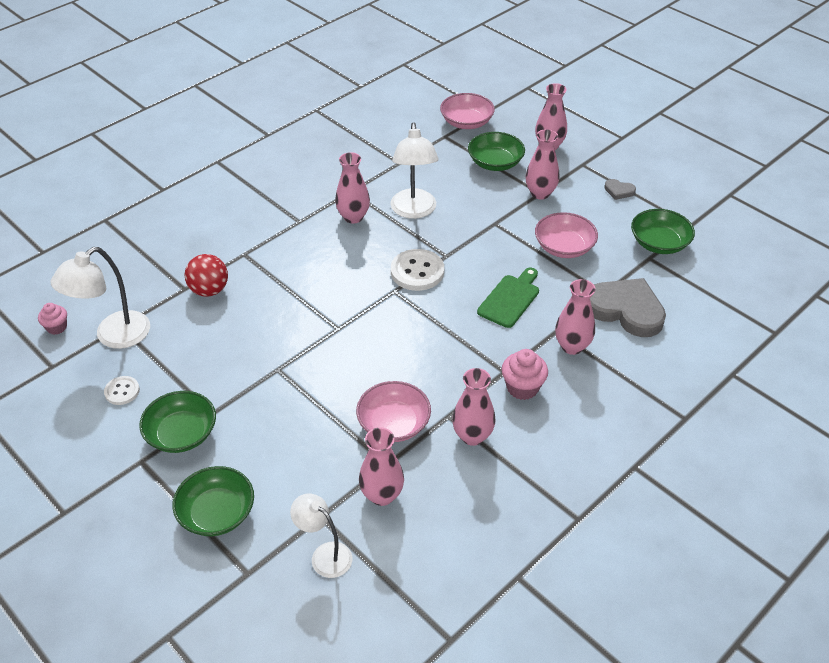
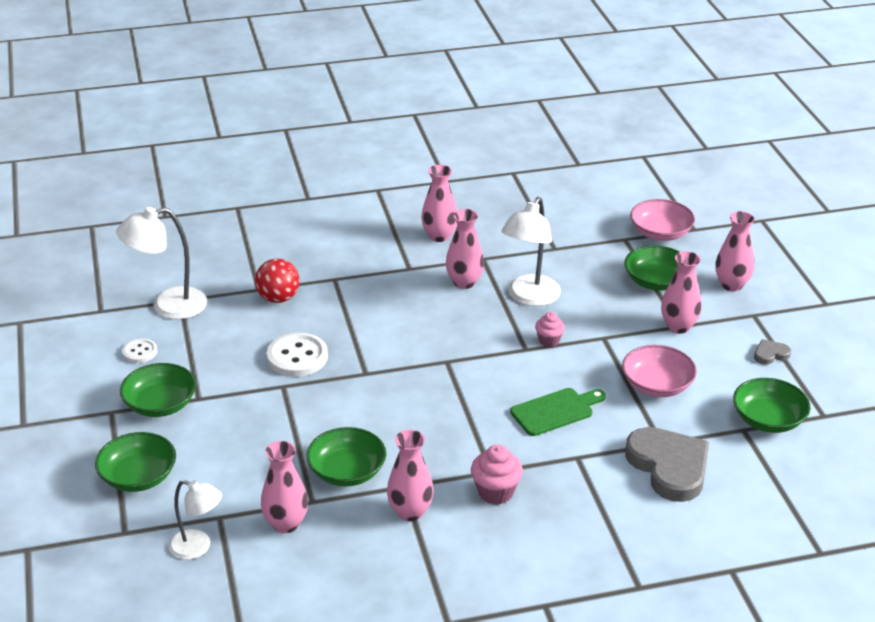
camera: 30 degrees right, 10 degrees down
pink cupcake [38,303,67,335] -> pink cupcake moved to [535,312,565,347]
white lamp [290,494,352,578] -> white lamp turned 135 degrees clockwise [169,480,222,560]
pink bowl [356,381,431,442] -> green bowl [306,427,386,487]
white button [391,249,444,291] -> white button moved to [267,333,328,377]
pink vase [555,279,596,355] -> pink vase moved to [421,165,457,242]
grey heart [604,179,636,200] -> grey heart turned 105 degrees clockwise [754,339,791,365]

